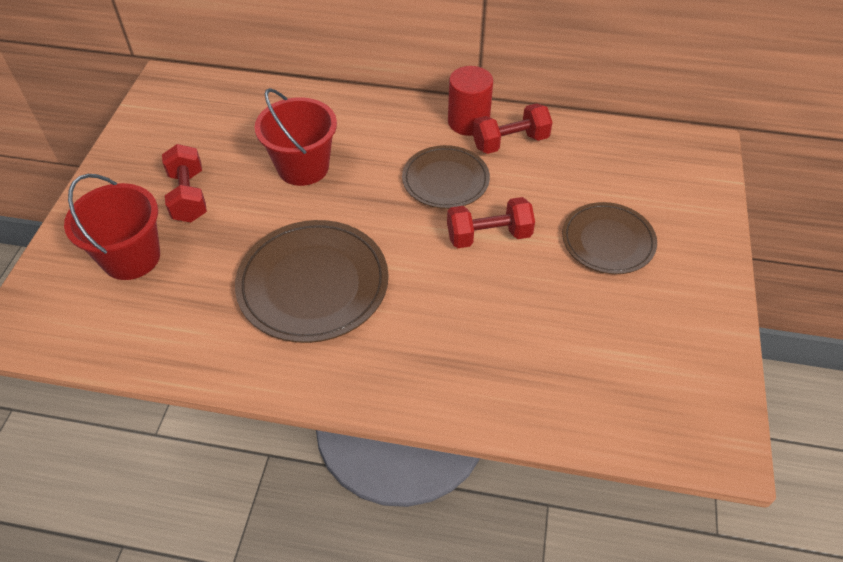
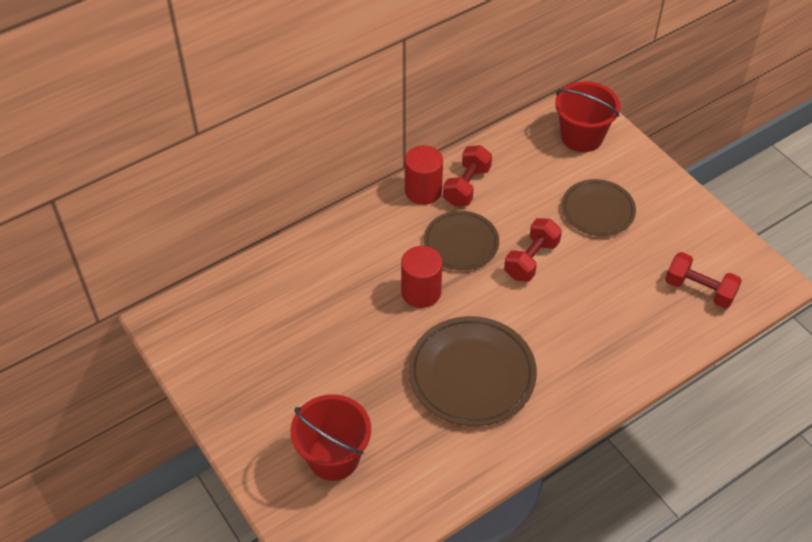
camera: 45 degrees left, 0 degrees up
red dumbbell [162,144,207,222] -> red dumbbell moved to [665,252,742,308]
red bucket [254,88,337,186] -> red bucket moved to [555,81,621,152]
none -> red cylinder [401,246,442,308]

